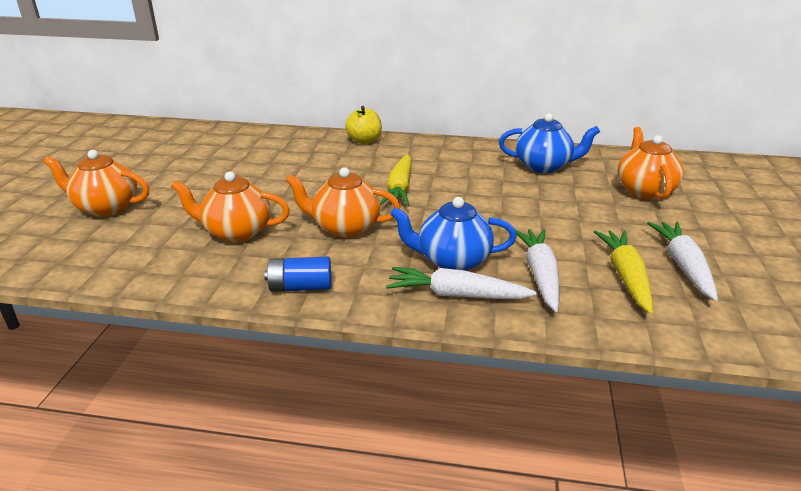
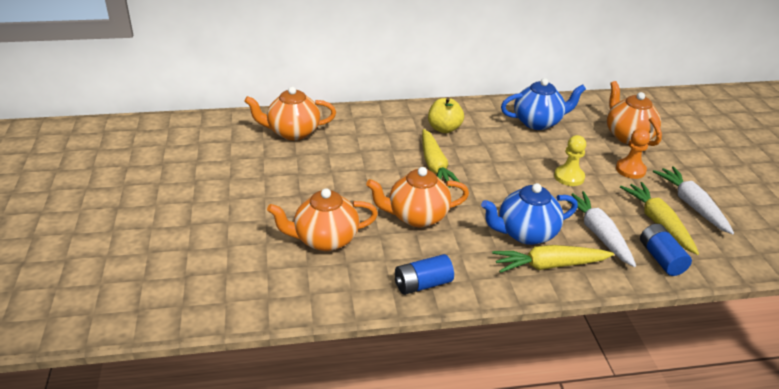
camera: 20 degrees left, 5 degrees up
orange teapot [43,150,149,217] -> orange teapot moved to [244,87,336,140]
yellow apple [345,106,382,144] -> yellow apple moved to [428,97,464,133]
white carrot [386,267,537,299] -> yellow carrot [492,245,614,273]
none -> yellow pawn [554,135,586,186]
none -> orange pawn [616,129,650,179]
none -> blue battery [640,224,692,276]

